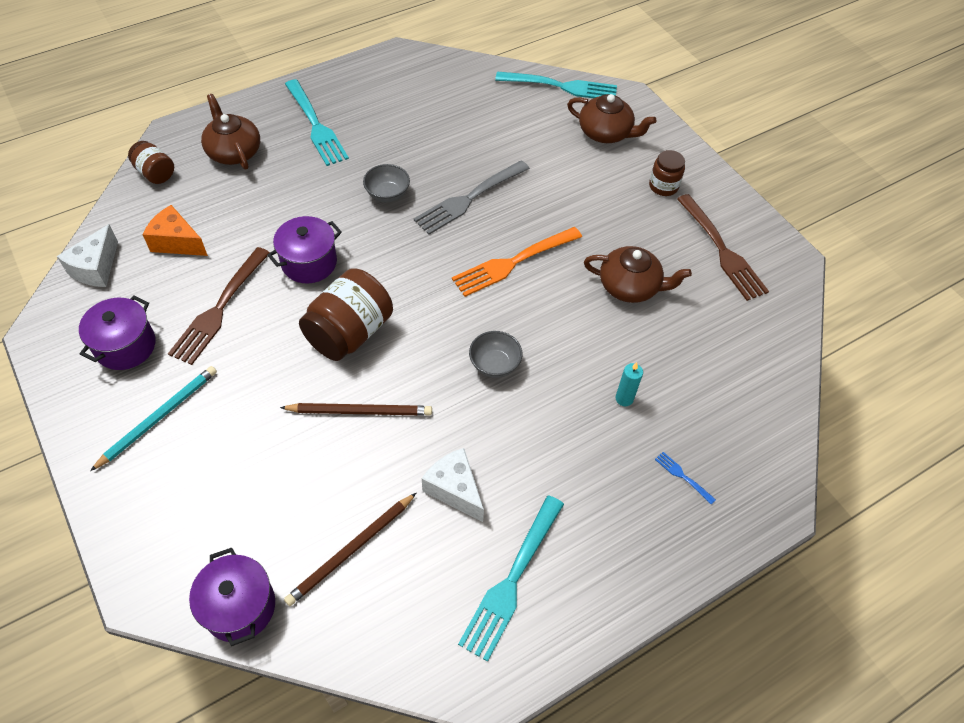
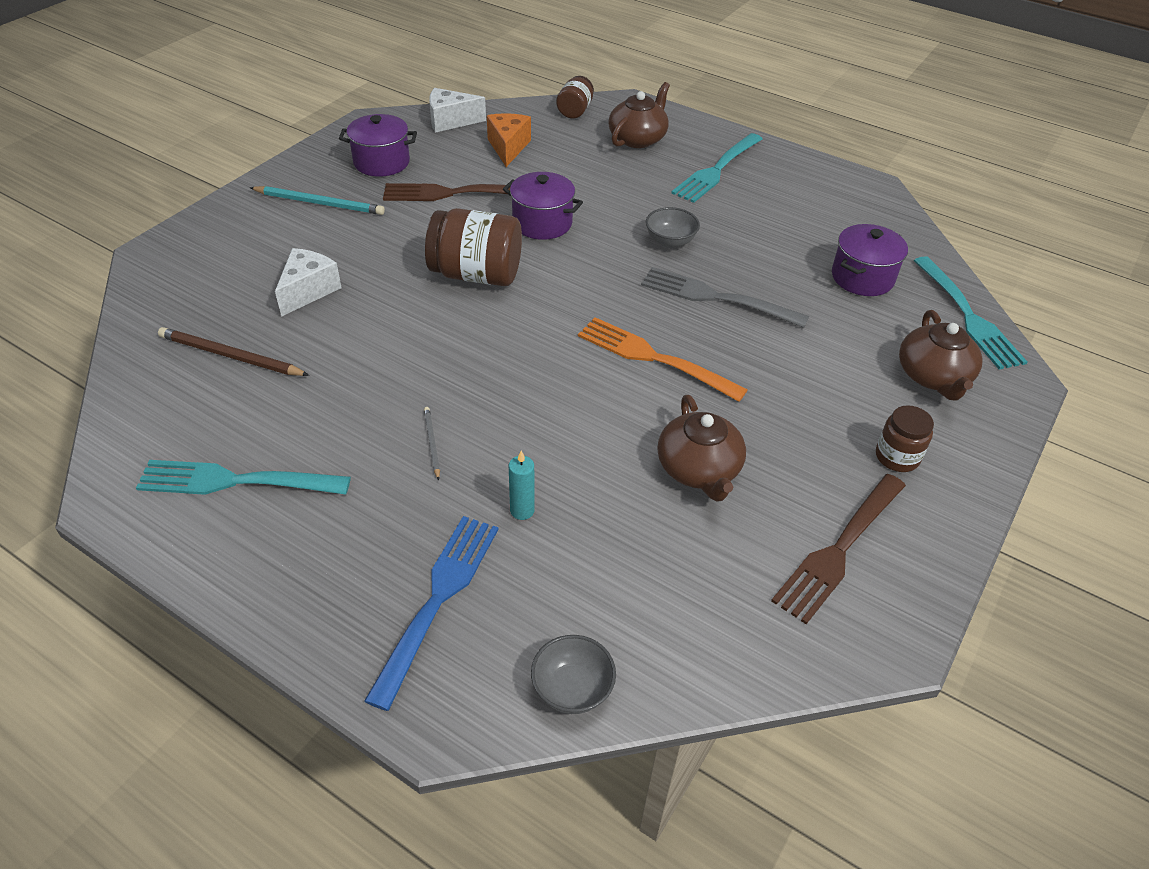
camera: 65 degrees right, 10 degrees down
purple pot [189,548,275,646] -> purple pot moved to [832,224,908,296]
brown pencil [280,403,432,416] -> none
white cheese [422,448,484,522] -> white cheese moved to [275,248,341,317]
grey bowl [469,331,522,378] -> grey bowl moved to [531,635,616,714]
blue fork [655,452,716,505] -> blue fork [364,516,498,711], size x2.38
none -> grey pencil [424,407,440,480]

